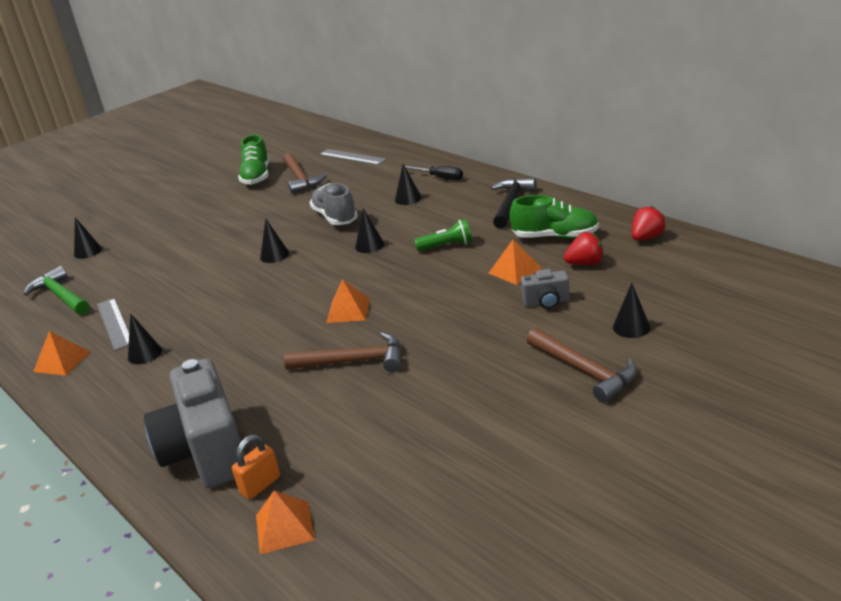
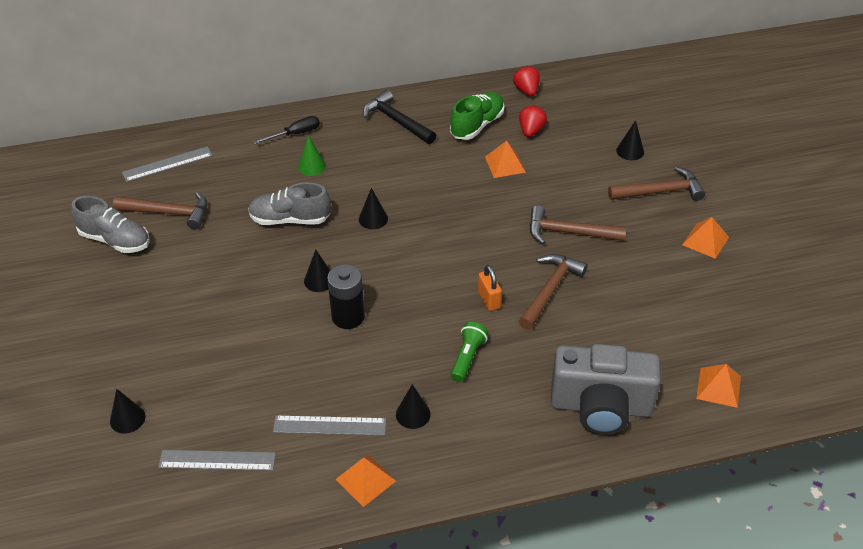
camera: 65 degrees left, 15 degrees up
green hammer [23,266,90,315] -> grey ruler [158,450,276,471]
orange padlock [232,435,280,499] -> orange padlock moved to [478,265,502,311]
green shoe [238,134,269,185] -> grey shoe [71,196,150,253]
orange pyramid [326,279,370,323] -> orange pyramid moved to [682,217,729,259]
black cone [395,164,422,205] -> green cone [298,135,326,176]
green flashlight [415,219,472,251] -> green flashlight moved to [451,322,488,382]
grey camera [521,269,570,309] -> none
none -> black battery [327,264,365,329]
none -> brown hammer [529,205,626,244]

